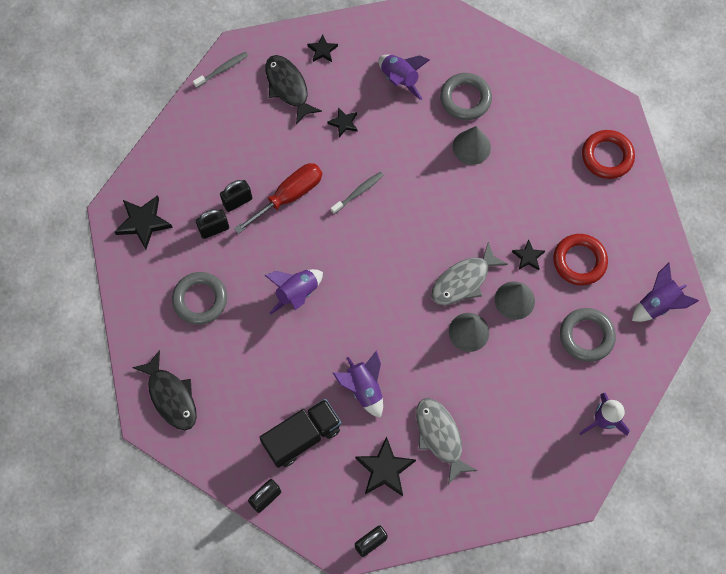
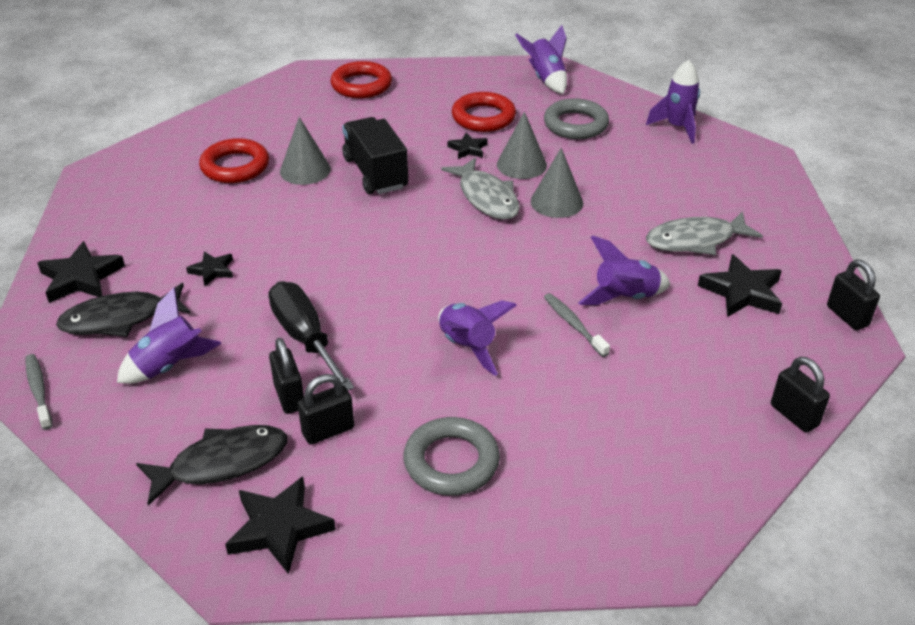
camera: 80 degrees left, 30 degrees down
black fish [132,350,197,430] -> black fish moved to [136,425,287,506]
black padlock [196,209,229,239] -> black padlock turned 75 degrees clockwise [298,374,354,445]
red screwdriver [234,163,322,234] -> black screwdriver [268,281,354,390]
black truck [259,399,341,468] -> black truck moved to [342,117,408,194]
black star [307,35,338,62] -> black star [38,241,125,303], size x1.74
grey toothbrush [331,172,384,214] -> grey toothbrush moved to [544,293,610,357]
purple rocket [379,55,430,100] -> purple rocket moved to [117,288,222,384]
grey ring [440,73,492,120] -> red ring [199,138,269,183]

